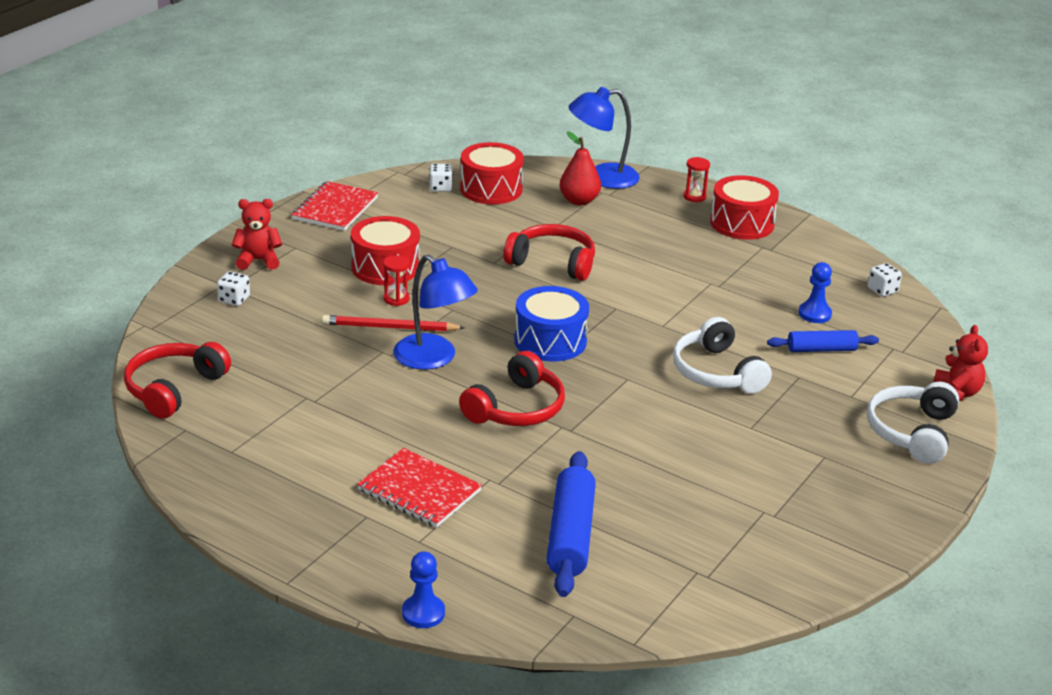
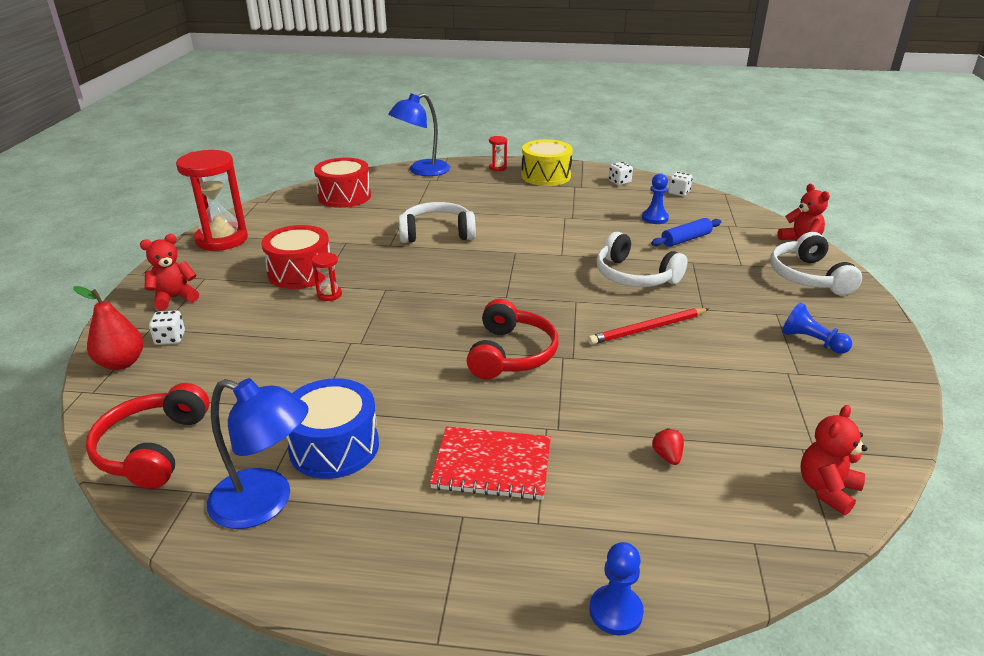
camera: 25 degrees left, 0 degrees up
red notebook [292,181,378,231] -> red hourglass [176,150,248,251]
red pencil [322,315,465,331] -> red pencil moved to [588,308,709,345]
blue lamp [393,255,478,370] -> blue lamp moved to [206,378,309,529]
white dice [429,164,453,192] -> white dice moved to [608,162,633,185]
red headphones [503,224,595,281] -> white headphones [398,202,476,243]
blue drum [514,286,589,362] -> blue drum moved to [286,378,379,479]
blue rolling pin [546,451,596,597] -> red strawberry [652,428,684,465]
red pear [560,131,601,205] -> red pear moved to [73,286,144,370]
red drum [710,175,779,240] -> yellow drum [521,139,573,186]
none -> blue pawn [782,303,852,354]
none -> red teddy bear [800,405,867,515]

